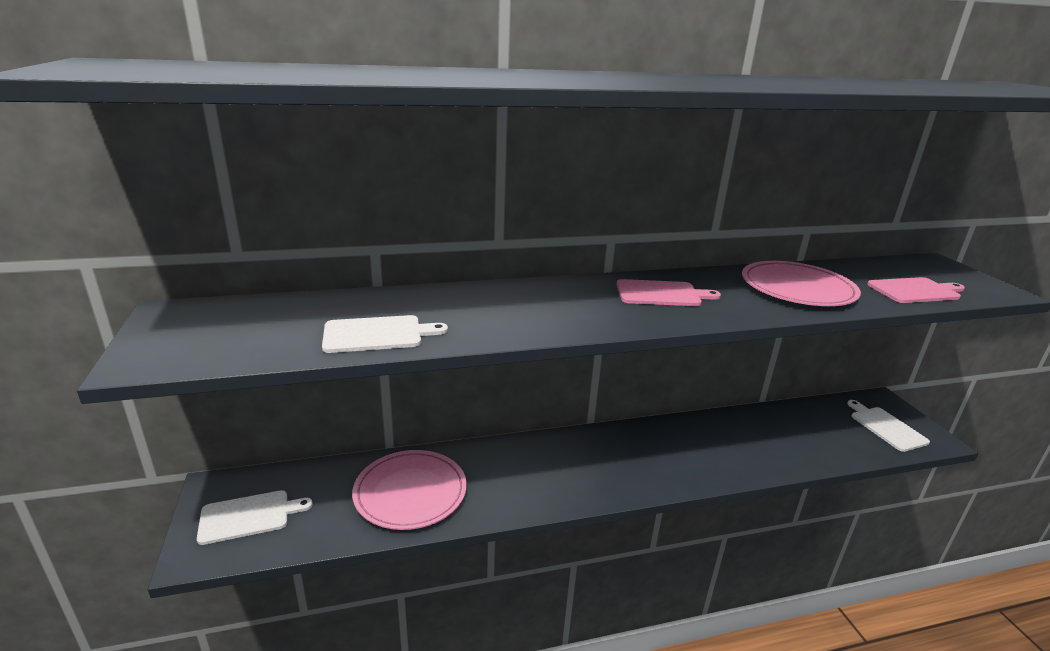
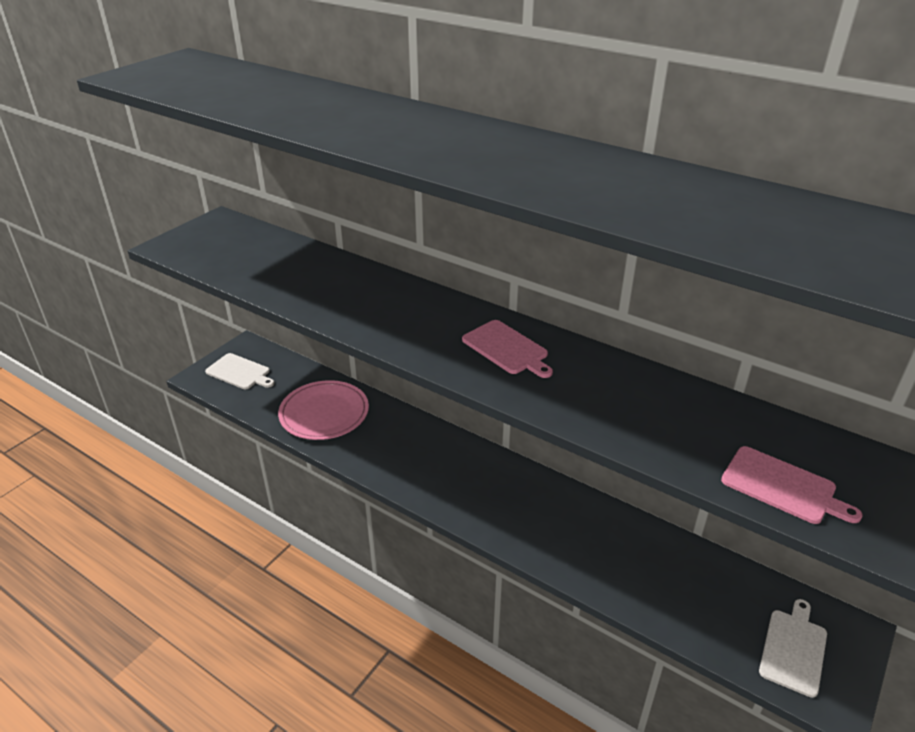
camera: 50 degrees right, 10 degrees up
white cutting board [322,315,448,353] -> none
pink plate [742,261,861,306] -> none

